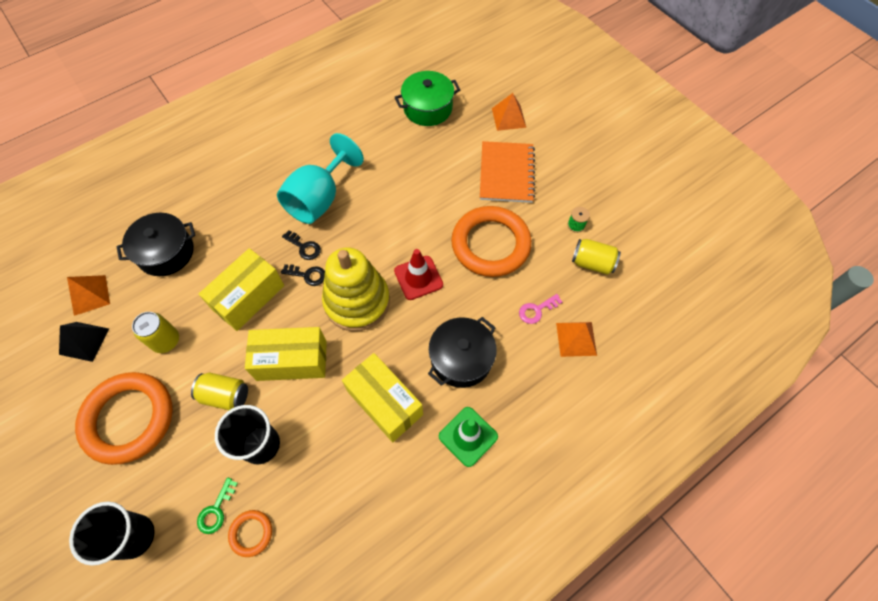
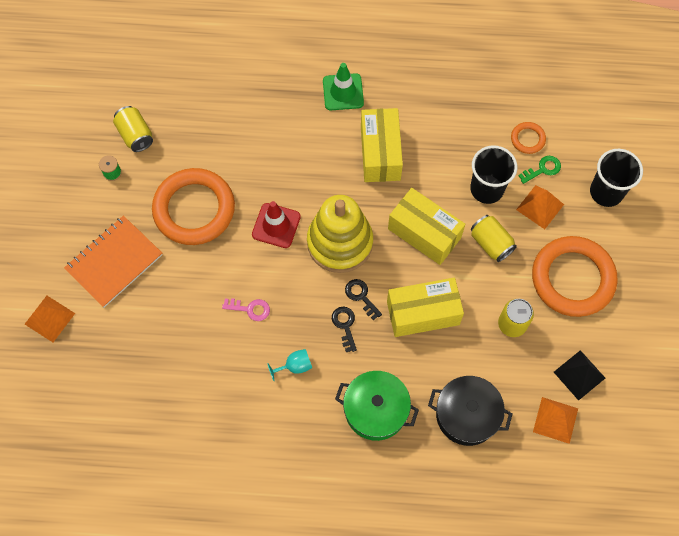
camera: 140 degrees left, 5 degrees up
turquoise goblet [277,133,364,224] -> turquoise goblet [267,349,312,381], size x0.41
green pot [395,71,460,126] -> green pot moved to [335,371,419,441]
black pot [428,317,497,388] -> none
pink key [519,294,562,324] -> pink key moved to [222,298,270,321]
orange pyramid [556,322,597,357] -> orange pyramid moved to [516,185,564,229]

